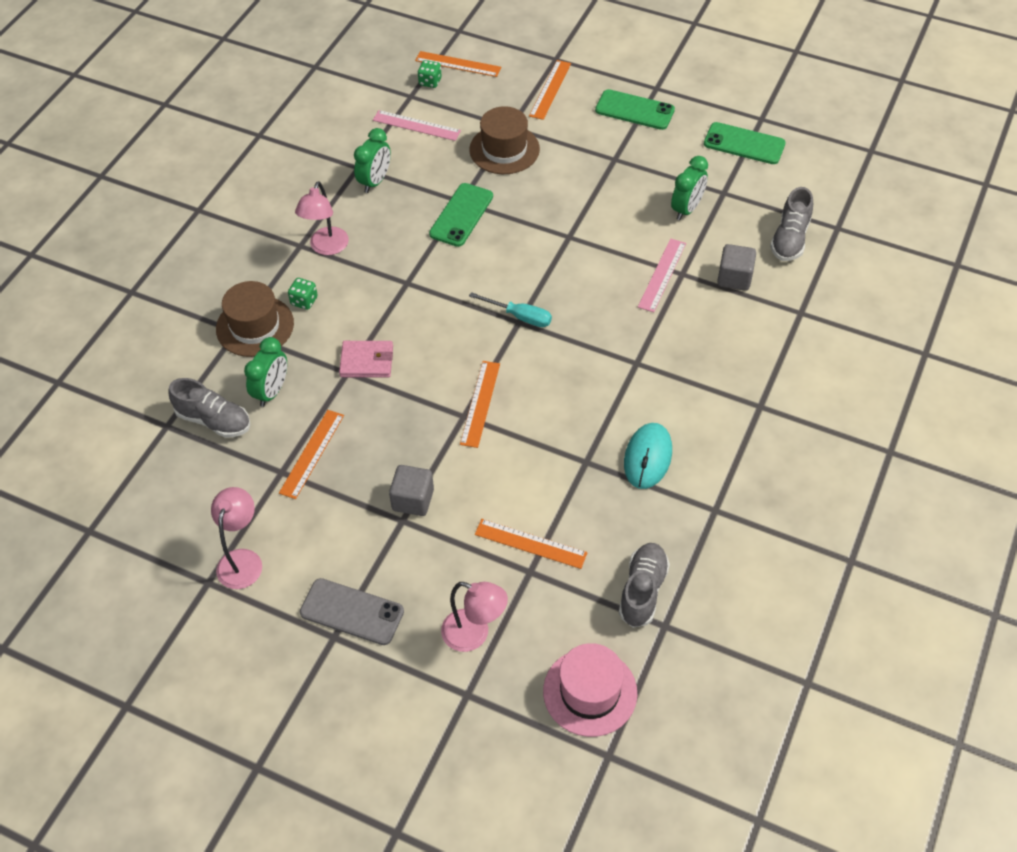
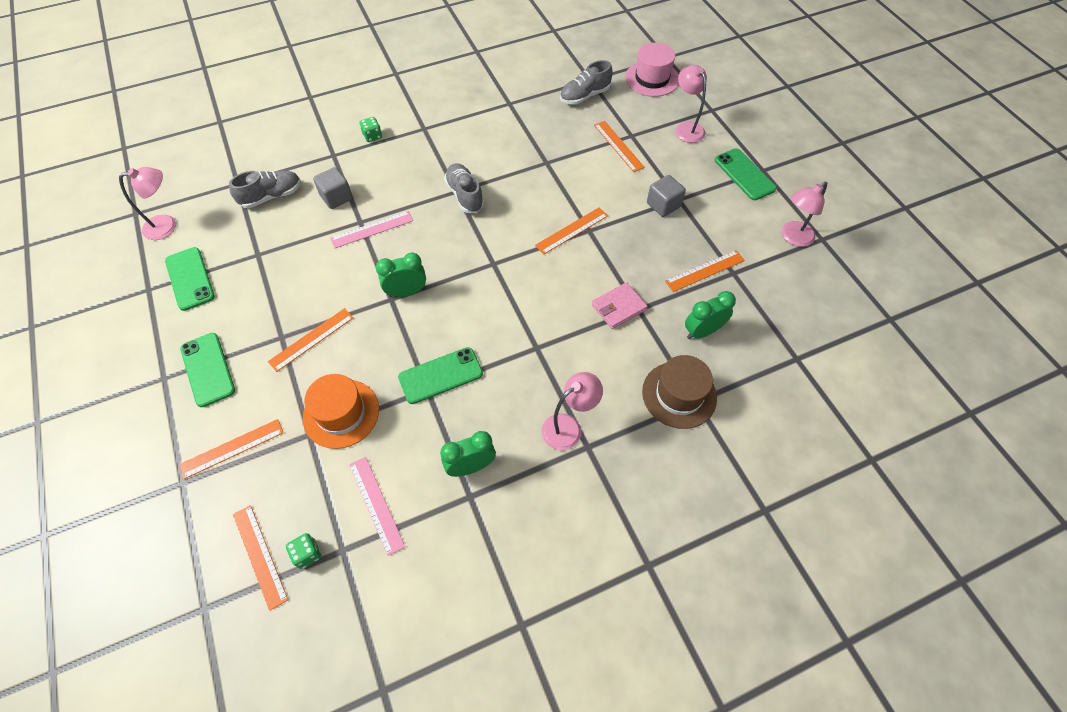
camera: 140 degrees left, 5 degrees up
grey shoe [168,378,250,438] -> grey shoe moved to [444,163,484,213]
green dice [288,278,318,310] -> green dice moved to [360,117,382,142]
grey phone [300,578,404,645] -> green phone [715,148,777,200]
pink wallet [339,341,393,378] -> pink wallet turned 75 degrees counterclockwise [592,282,648,329]
turquoise screwdriver [469,292,552,327] -> none
brown hat [470,106,540,174] -> orange hat [303,374,379,449]
turquoise mouse [624,423,672,489] -> none
green clock [671,156,708,220] -> green clock moved to [376,253,426,297]
none -> pink lamp [119,167,176,240]
none -> orange ruler [268,308,354,372]

